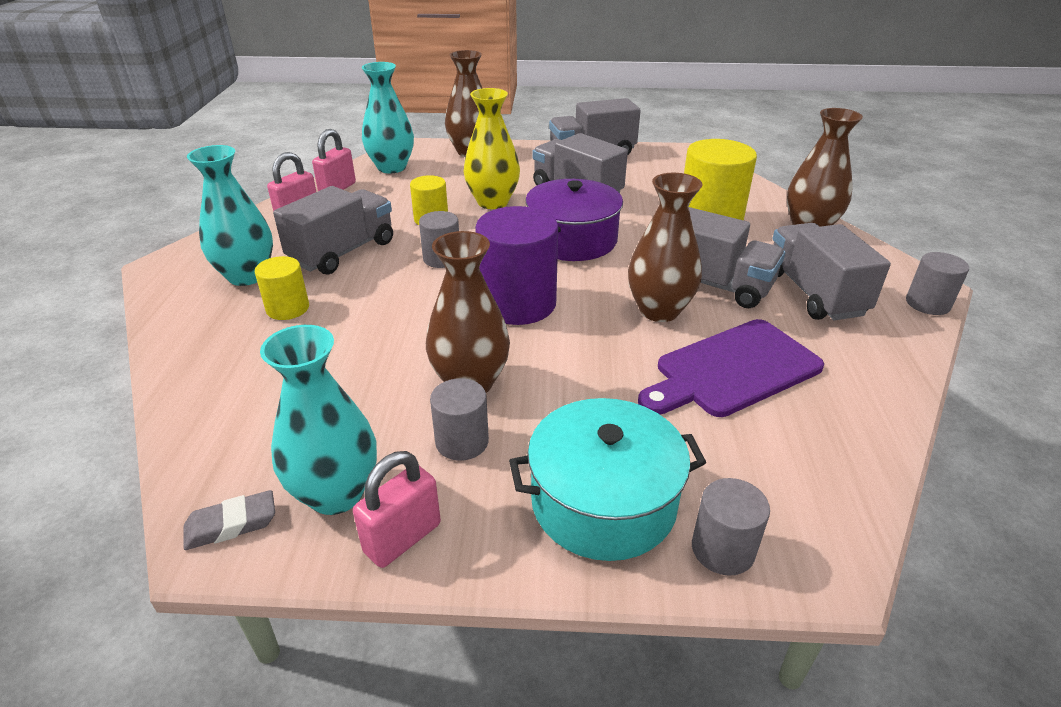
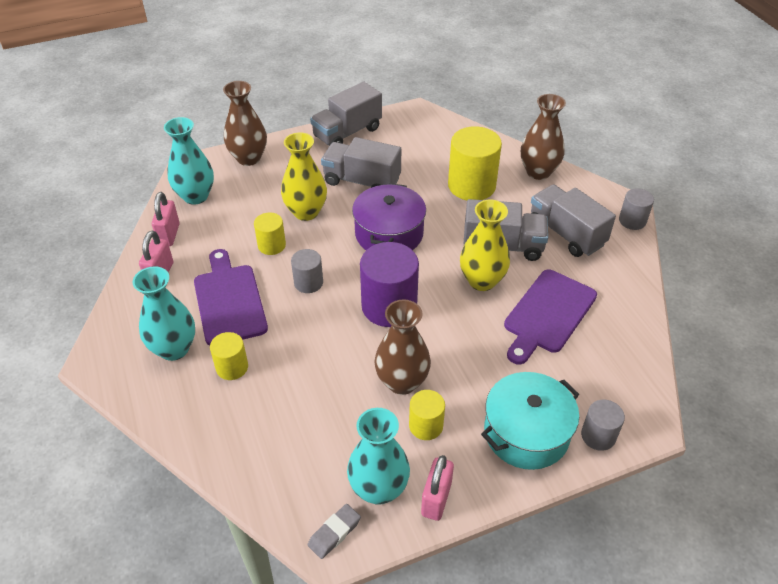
camera: 25 degrees left, 10 degrees up
grey truck [273,186,393,275] -> purple cutting board [194,249,268,346]
grey cylinder [430,378,489,461] -> yellow cylinder [409,390,445,440]
brown vase [628,173,703,322] -> yellow vase [460,199,510,291]

